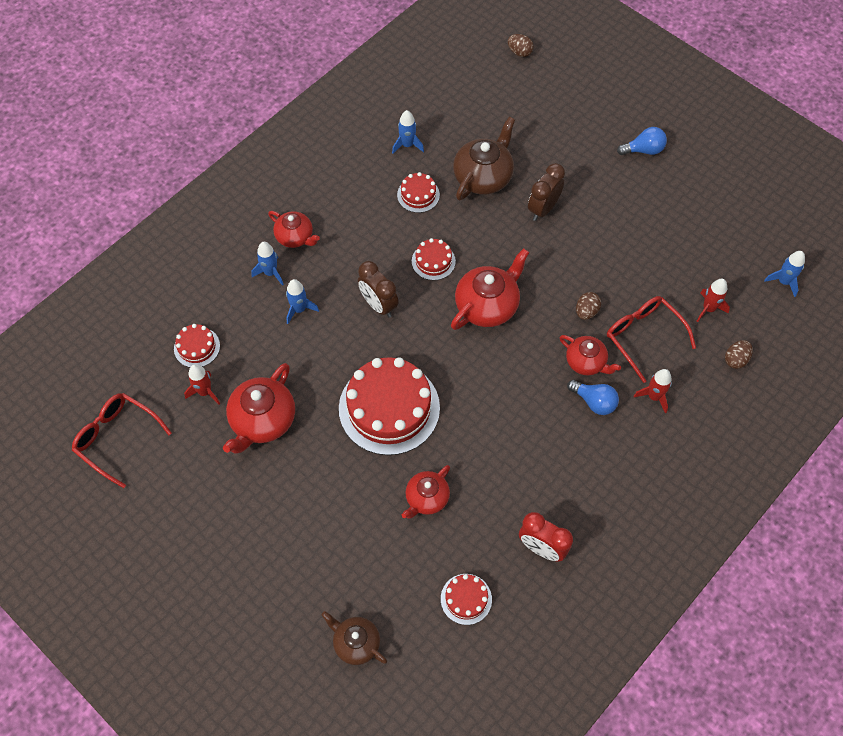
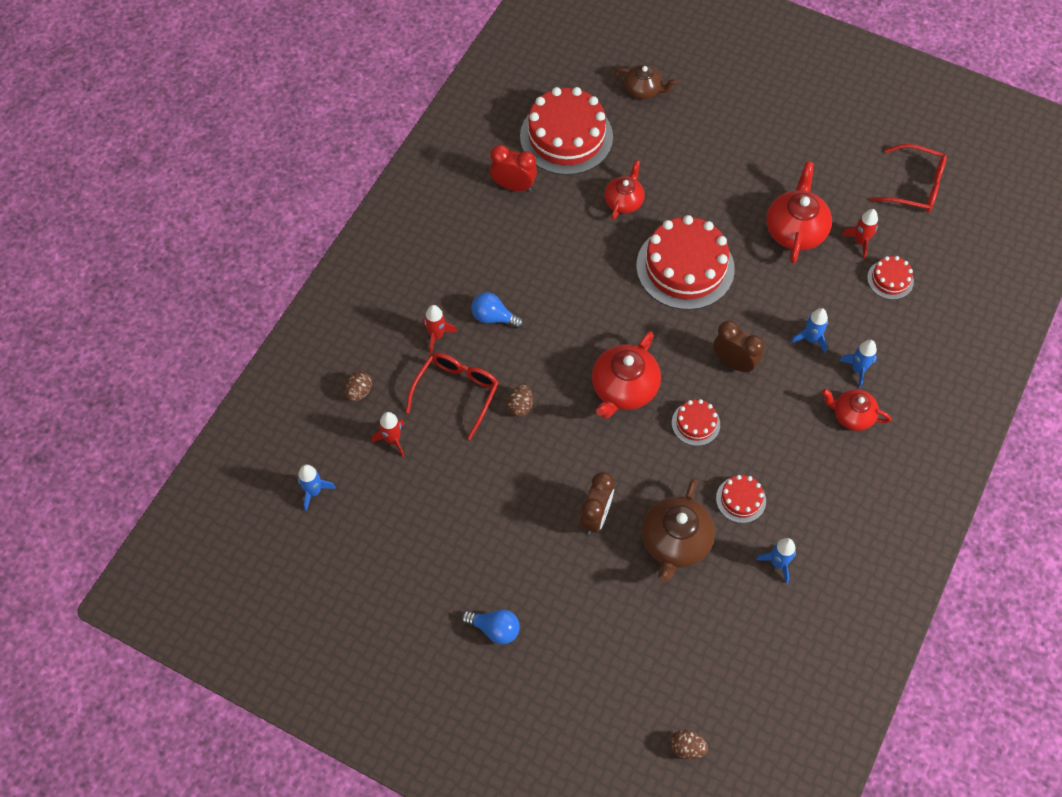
camera: 165 degrees right, 0 degrees up
red cake [441,574,492,625] -> red cake [520,87,613,175], size x2.14
red teapot [559,335,621,375] -> none
red glasses [607,296,696,383] -> red glasses turned 105 degrees counterclockwise [406,352,499,440]
blue light bulb [617,127,667,155] -> blue light bulb turned 135 degrees counterclockwise [461,610,520,644]

